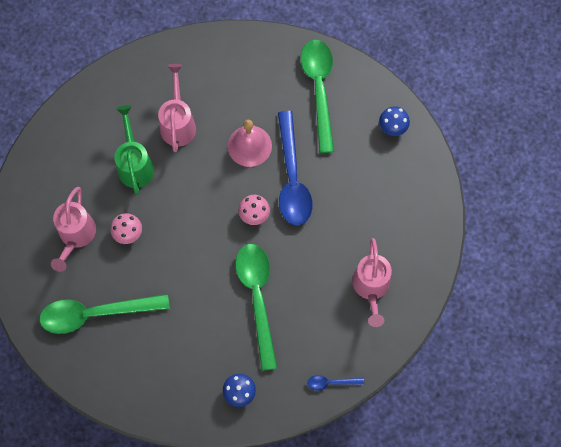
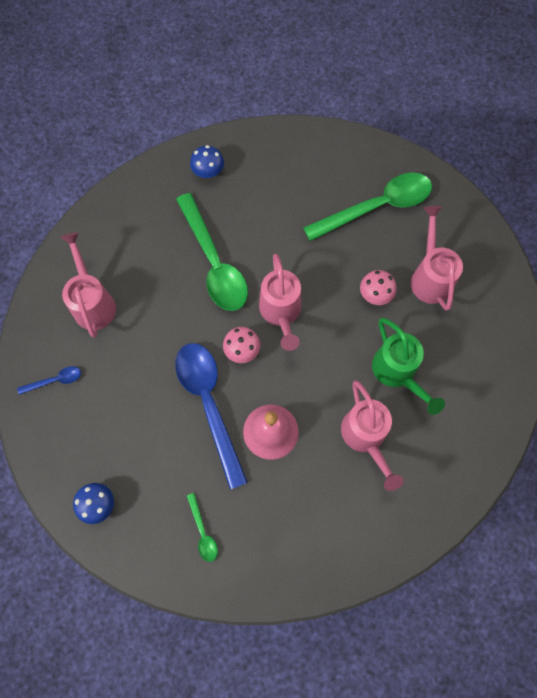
camera: 165 degrees right, 0 degrees up
green spoon [301,40,334,153] -> green spoon [187,493,218,562], size x0.43
blue spoon [307,375,364,390] -> blue spoon moved to [17,366,81,395]
none -> pink watering can [259,254,301,351]

